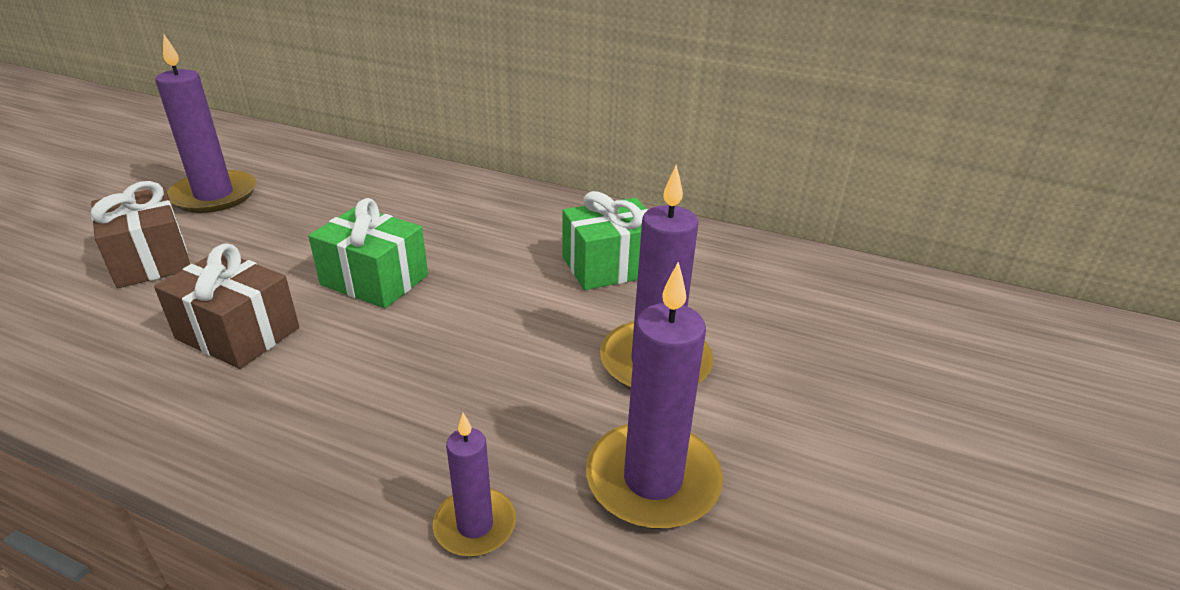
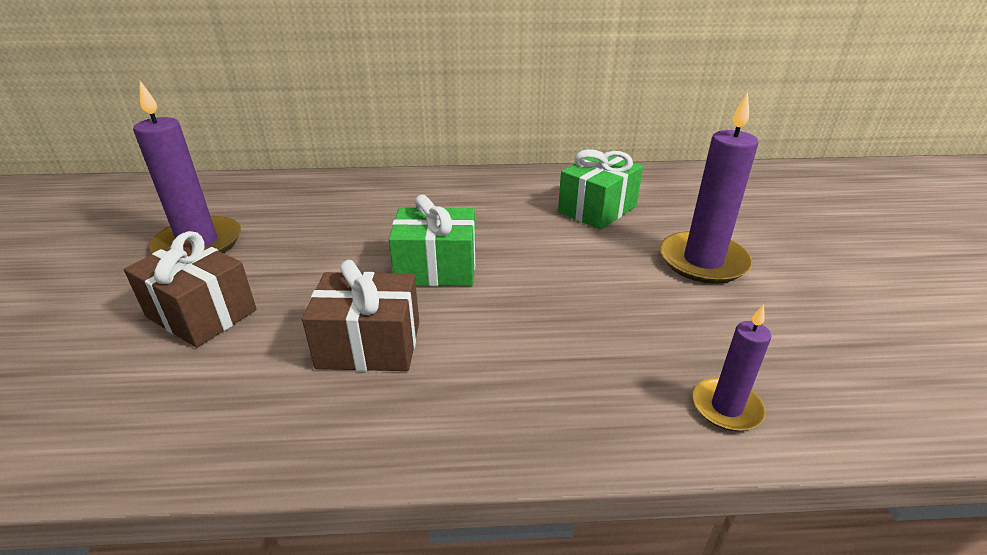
camera: 25 degrees left, 0 degrees up
purple candle [586,262,723,529] -> none

